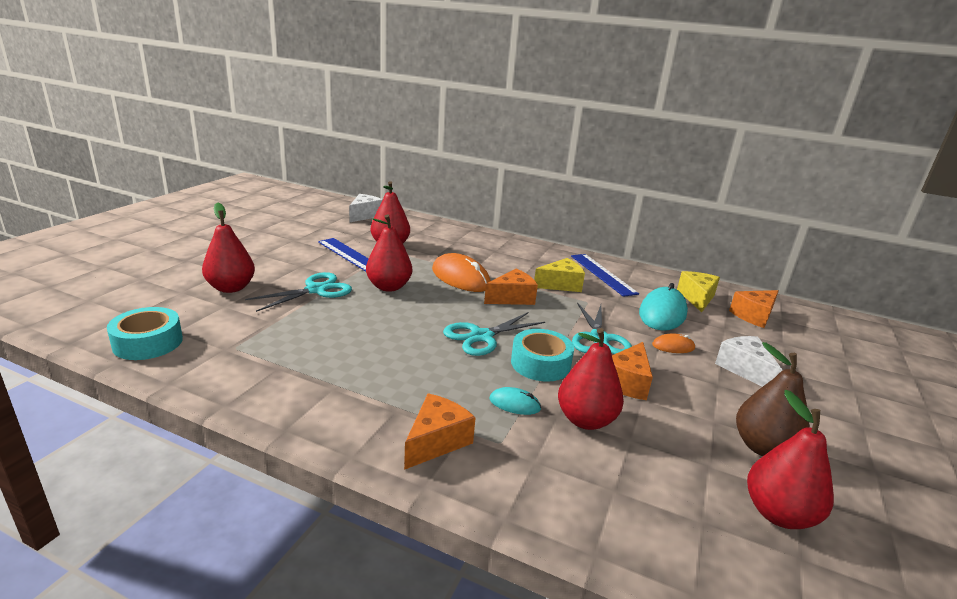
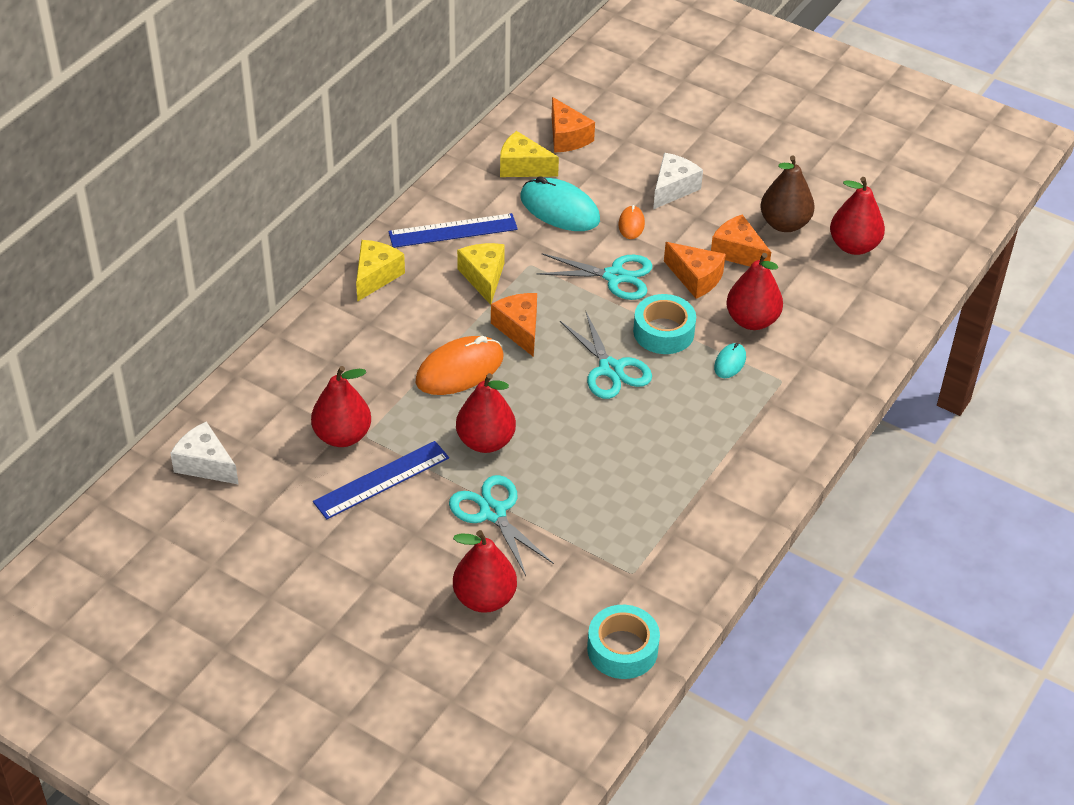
camera: 80 degrees left, 20 degrees up
orange cheese [404,394,476,470] -> orange cheese moved to [711,215,771,267]
white cheese [715,336,782,387] -> white cheese turned 135 degrees clockwise [653,153,703,209]
none -> yellow cheese [356,240,405,302]

